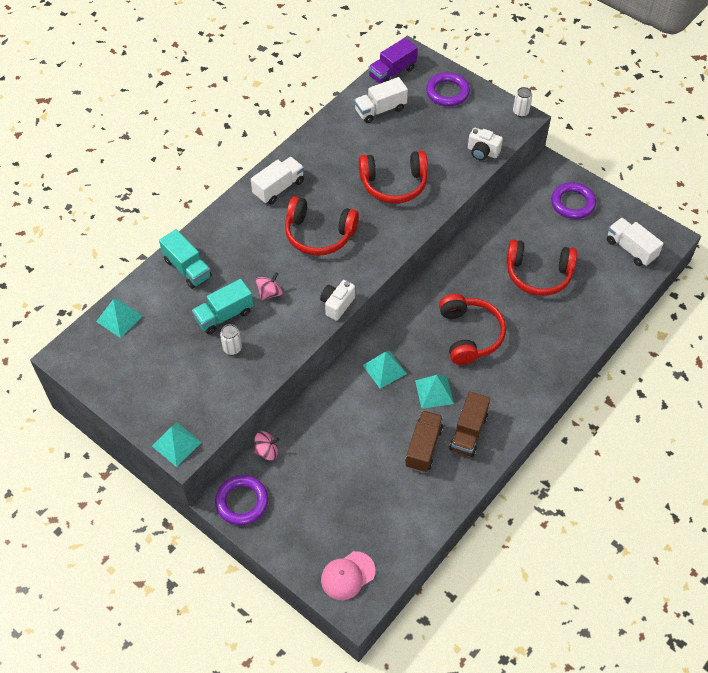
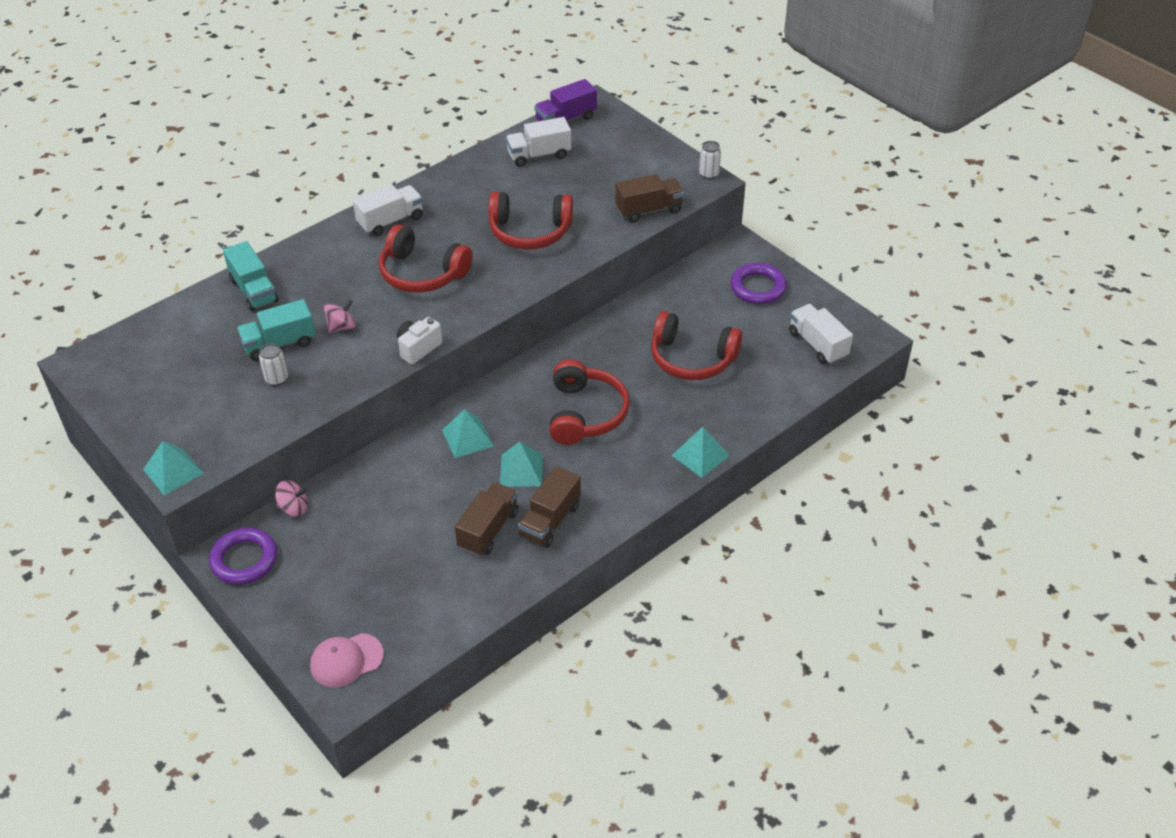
camera: 10 degrees right, 10 degrees down
turquoise pyramid [96,299,143,338] -> turquoise pyramid moved to [671,427,730,478]
purple ring [426,72,470,106] -> none
white camera [468,128,503,161] -> brown truck [615,174,684,223]

